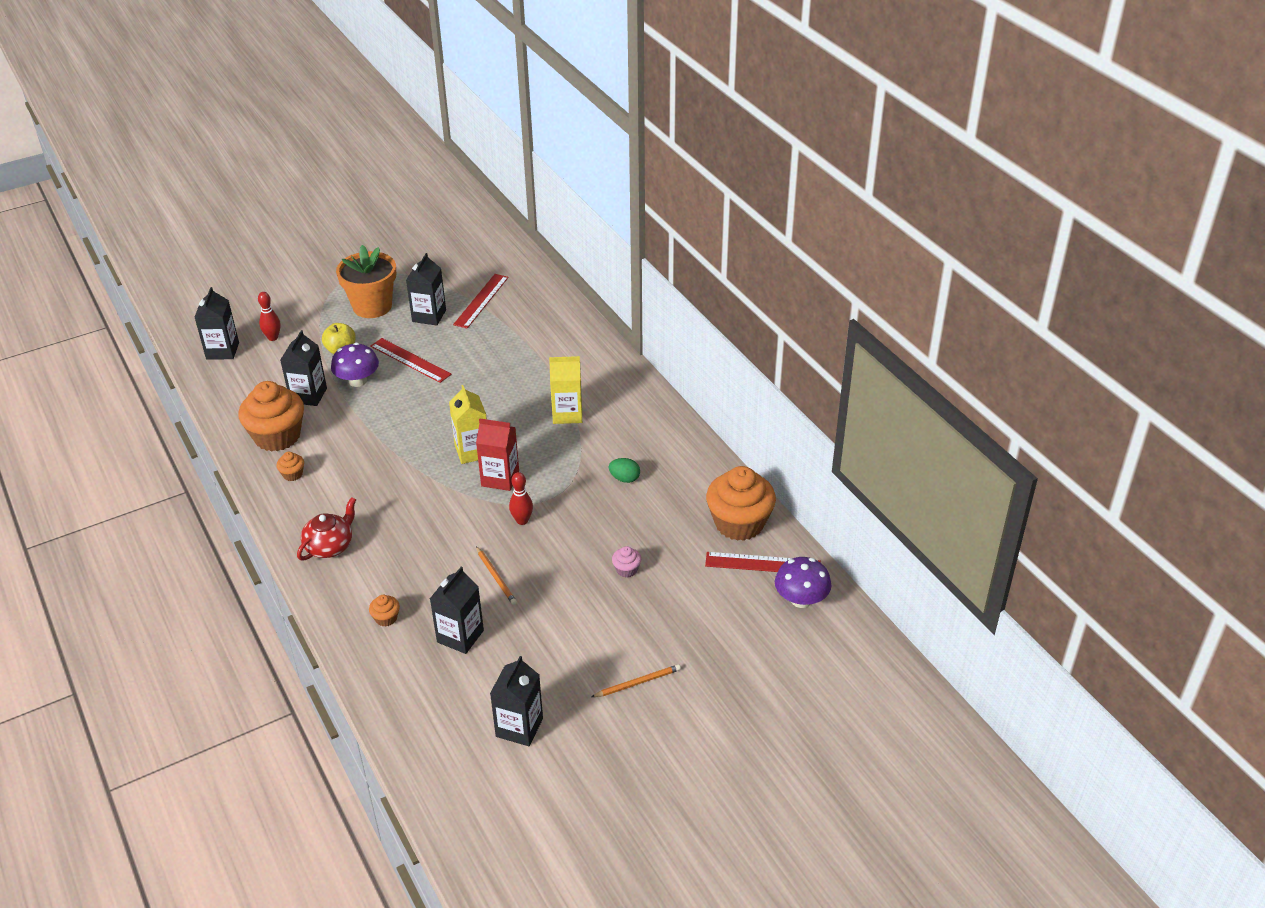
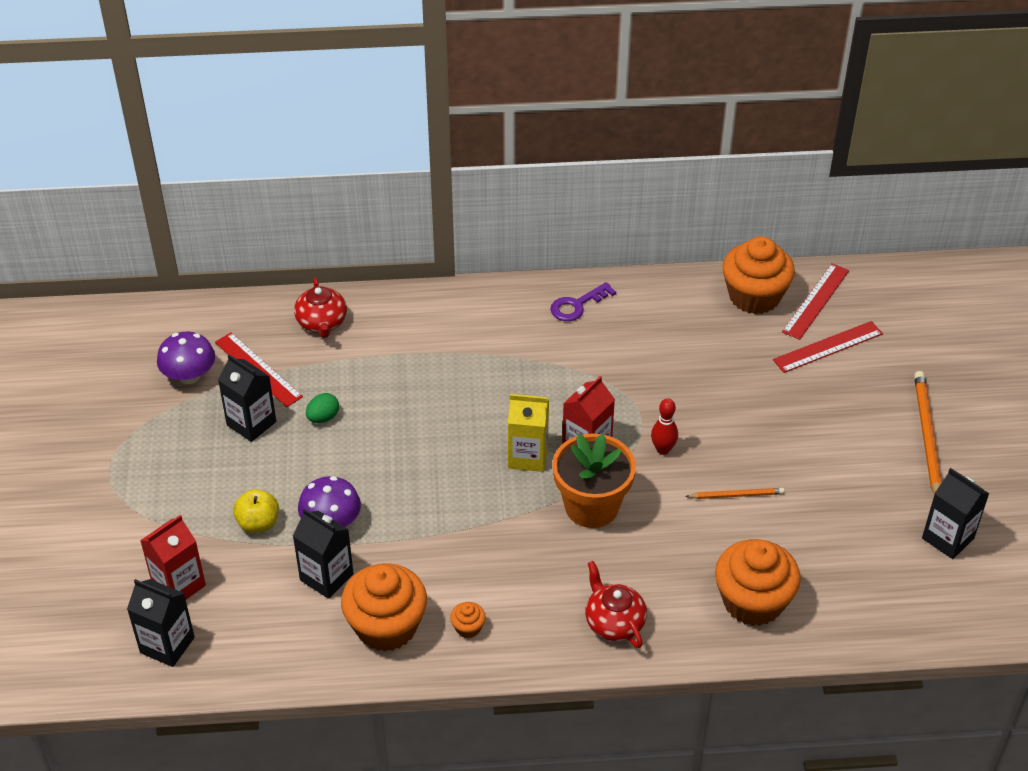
camera: 65 degrees left, 5 degrees up
red bowling pin [258,292,281,341] -> red carton [140,515,206,599]
orange flower pot [336,245,396,318] -> orange flower pot moved to [552,433,636,528]
orange cupcake [369,595,400,627] -> orange cupcake [715,539,801,626], size x2.40
red ruler [370,338,452,383] -> red ruler moved to [773,321,883,373]
black carton [430,567,484,654] -> none
yellow carton [549,356,582,424] -> none
orange pencil [591,665,681,697] -> orange pencil [914,371,942,493], size x1.76
green egg [609,458,640,483] -> green egg moved to [306,393,339,423]
pink cupcake [612,546,641,578] -> none
purple mushroom [775,557,831,608] -> purple mushroom moved to [157,332,215,384]
none -> red teapot [294,277,347,338]
none -> purple key [550,282,616,321]

